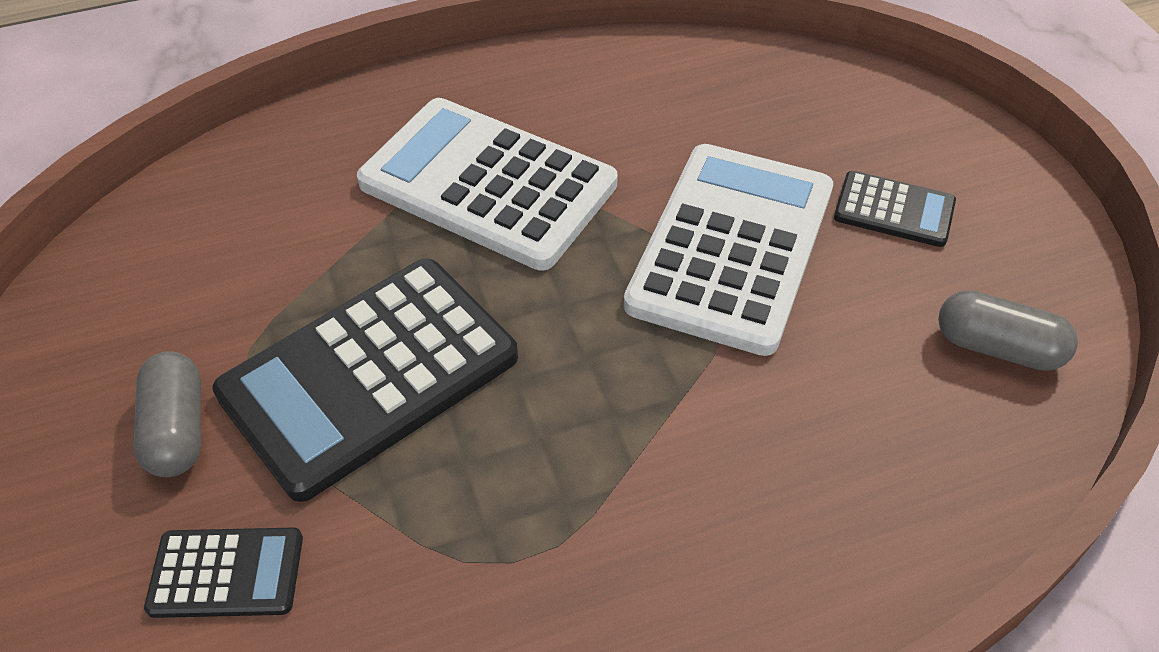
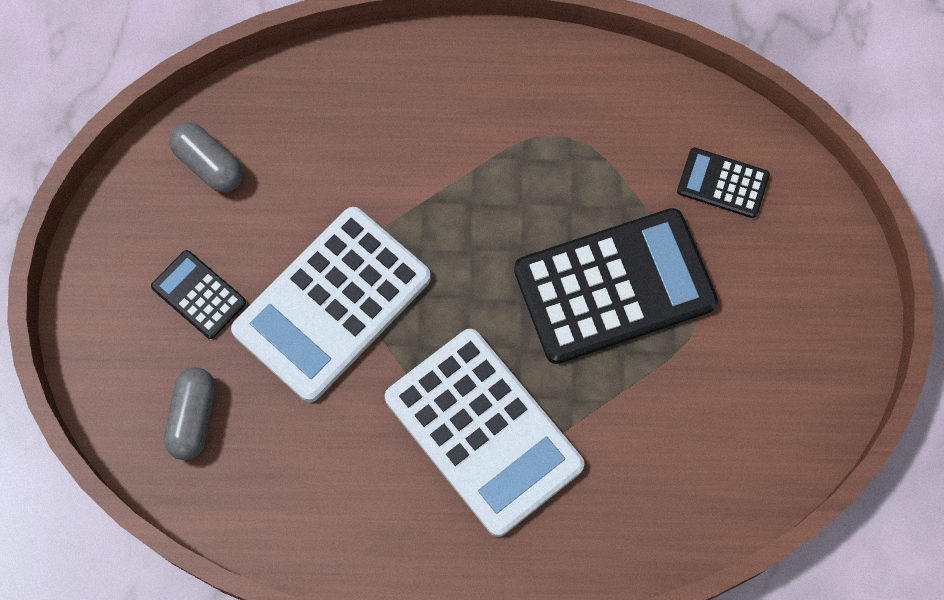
camera: 160 degrees left, 20 degrees up
grey capsule [134,351,201,477] -> grey capsule moved to [164,368,216,460]

